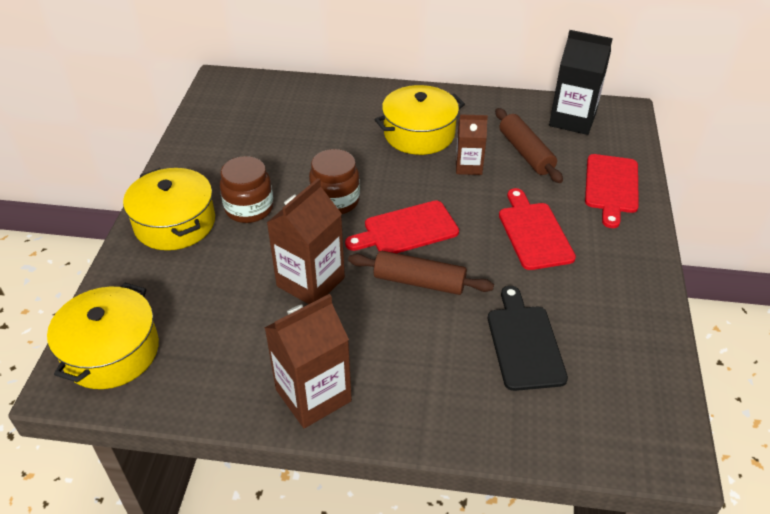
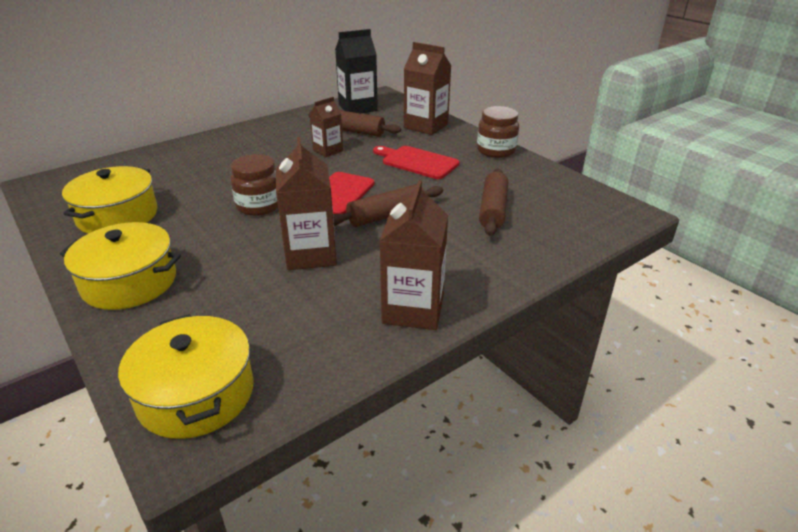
camera: 45 degrees left, 10 degrees down
brown jar [220,156,274,223] -> brown jar moved to [477,106,519,158]
yellow pot [374,85,465,155] -> yellow pot moved to [62,166,157,234]
black cutting board [488,286,568,391] -> brown rolling pin [479,169,508,236]
red cutting board [585,154,639,228] -> brown carton [404,42,451,135]

